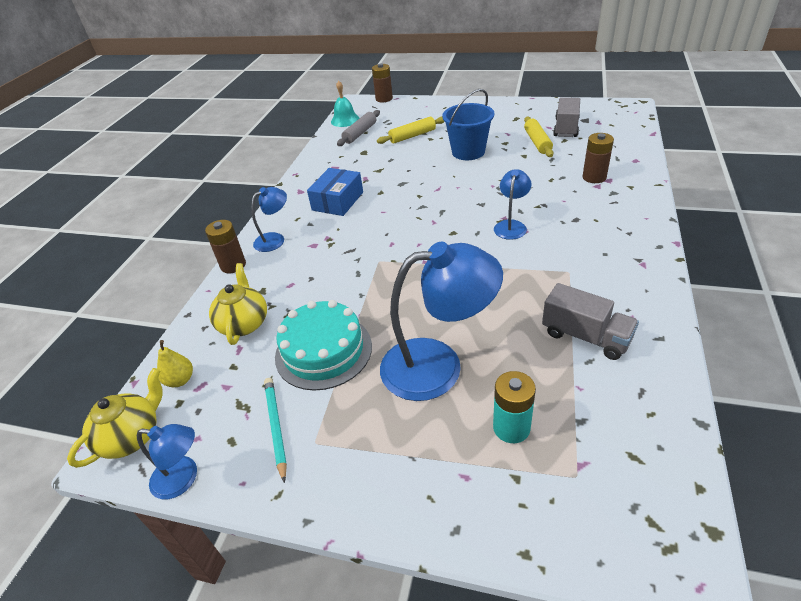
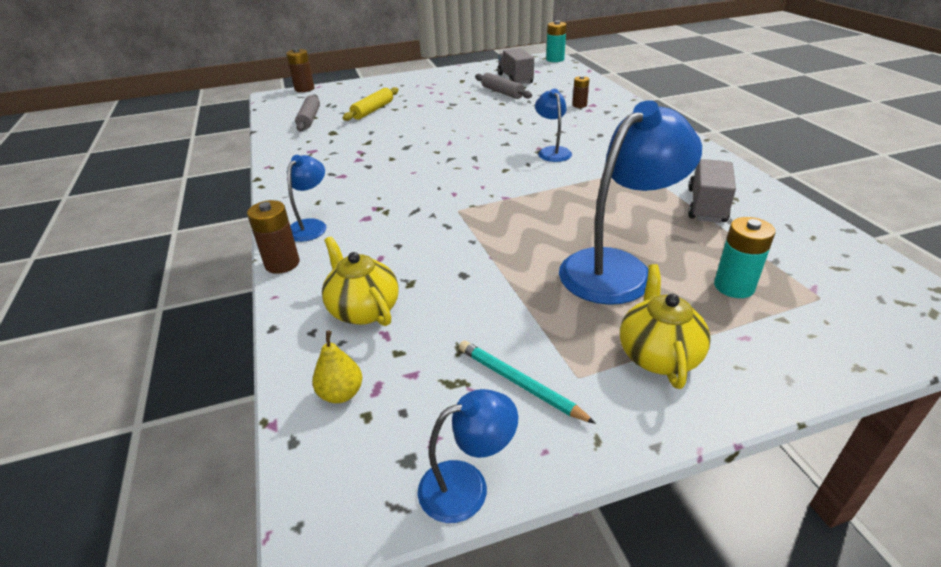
camera: 35 degrees left, 5 degrees down
yellow teapot [67,368,163,468] -> yellow teapot moved to [620,264,711,389]
turquoise cake [275,300,372,391] -> none
blue box [307,168,363,216] -> none
turquoise bell [331,81,360,127] -> none
blue bucket [442,89,494,160] -> none
yellow rolling pin [524,116,553,157] -> grey rolling pin [475,73,532,99]
grey truck [542,283,639,360] -> grey truck turned 75 degrees counterclockwise [688,159,736,223]
brown battery [582,133,614,183] -> brown battery [572,76,589,108], size x0.66
none -> turquoise battery [546,20,566,62]

